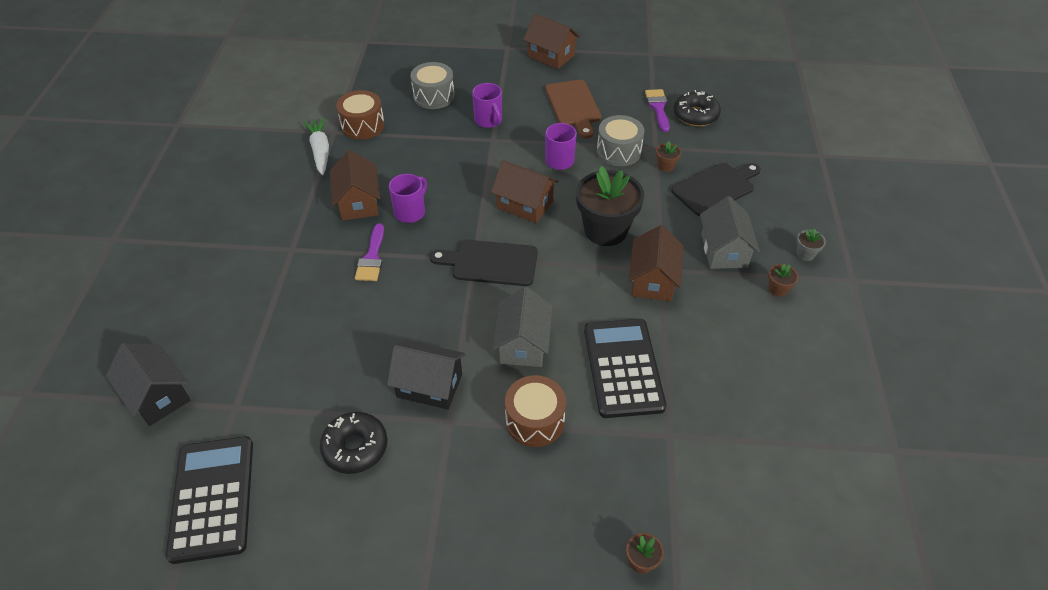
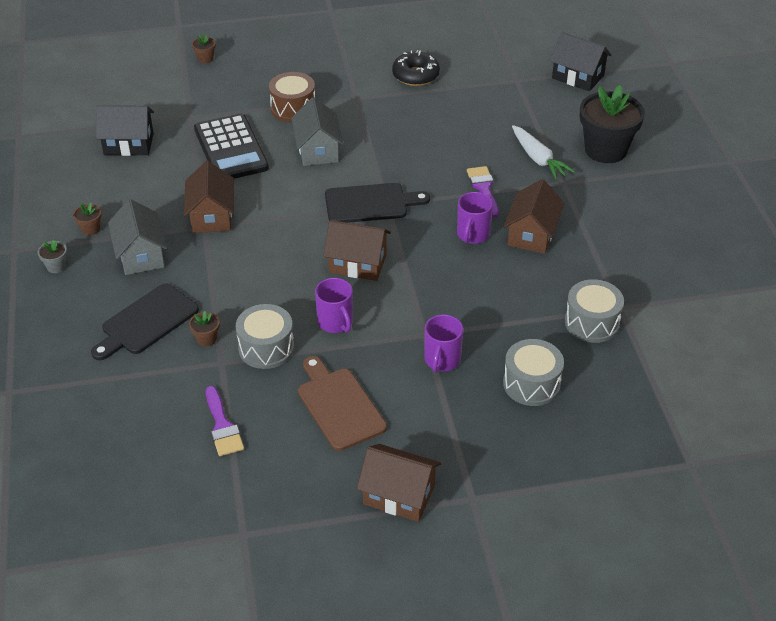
camera: 165 degrees right, 5 degrees down
black calculator [166,436,253,564] -> none
white carrot [303,118,329,176] -> white carrot moved to [512,125,575,180]
brown house [330,150,380,221] -> brown house turned 45 degrees clockwise [503,179,565,254]
brown drum [336,90,385,140] -> grey drum [565,279,624,343]
black house [387,340,466,410] -> black house moved to [96,106,154,156]
purple mug [472,83,502,128] -> purple mug turned 120 degrees counterclockwise [424,314,464,373]
black flower pot [576,166,644,246] -> black flower pot moved to [580,85,645,163]
black donut [674,90,721,127] -> none

